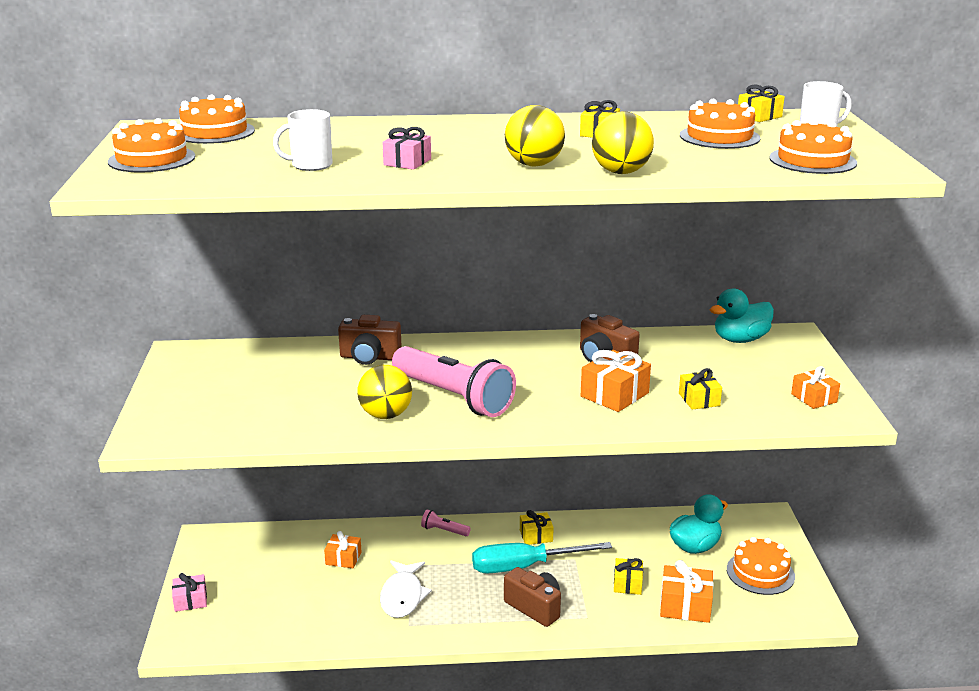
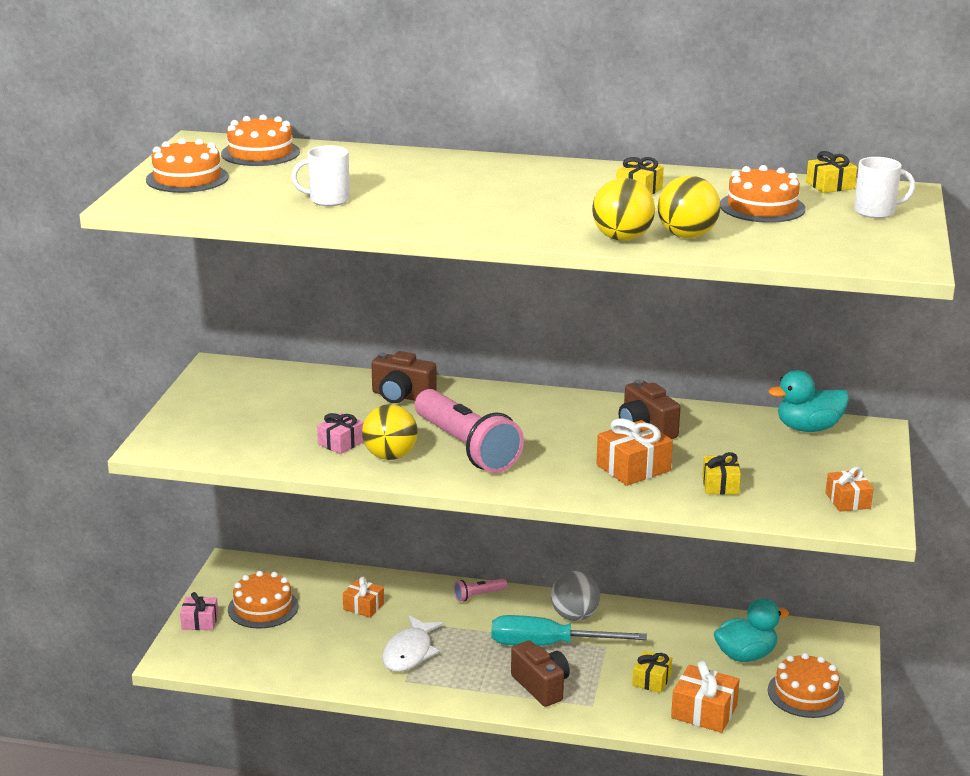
camera: 15 degrees right, 0 degrees up
pink gift [382,127,431,170] -> pink gift moved to [317,413,364,454]
pink flashlight [421,509,471,536] -> pink flashlight turned 60 degrees counterclockwise [454,579,507,602]
yellow ball [505,105,565,167] -> yellow ball moved to [658,176,721,238]
yellow gift [520,510,554,545] -> grey ball [551,571,600,621]
orange cake [769,119,857,174] -> orange cake moved to [228,571,299,629]

